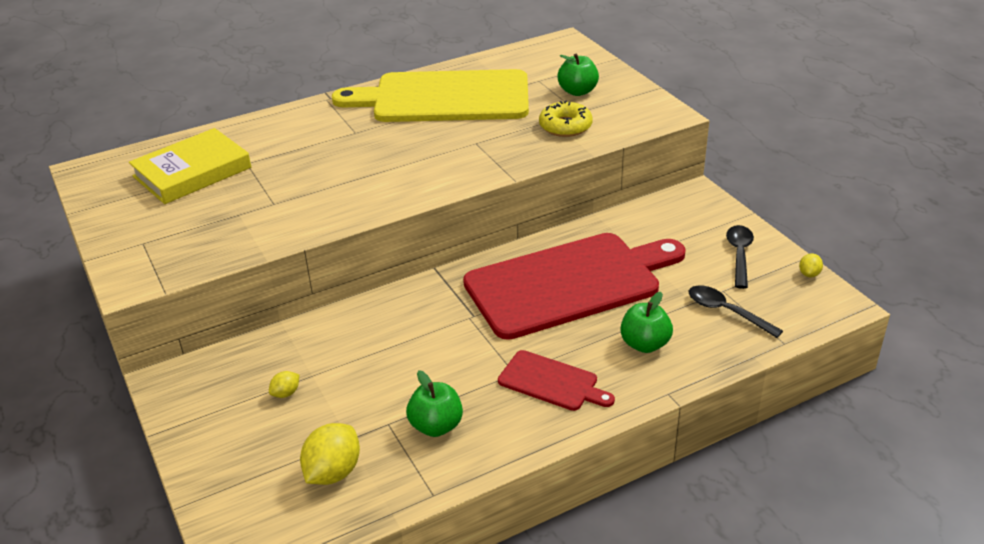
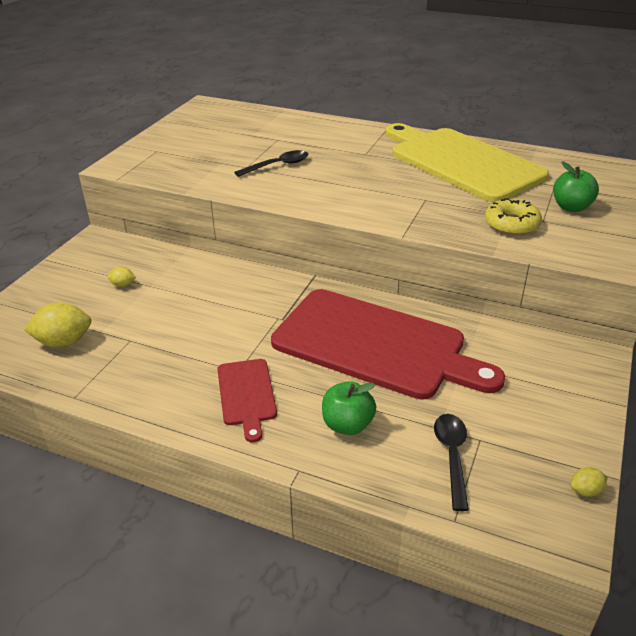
camera: 50 degrees right, 0 degrees up
yellow book [129,128,251,204] -> none
green apple [406,370,463,437] -> none
black spoon [726,225,754,289] -> black spoon moved to [234,150,308,177]

